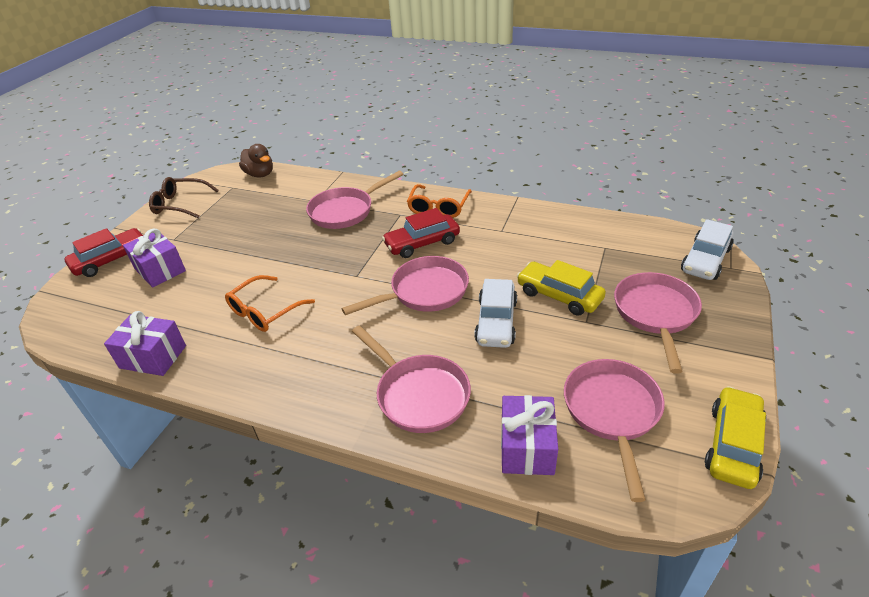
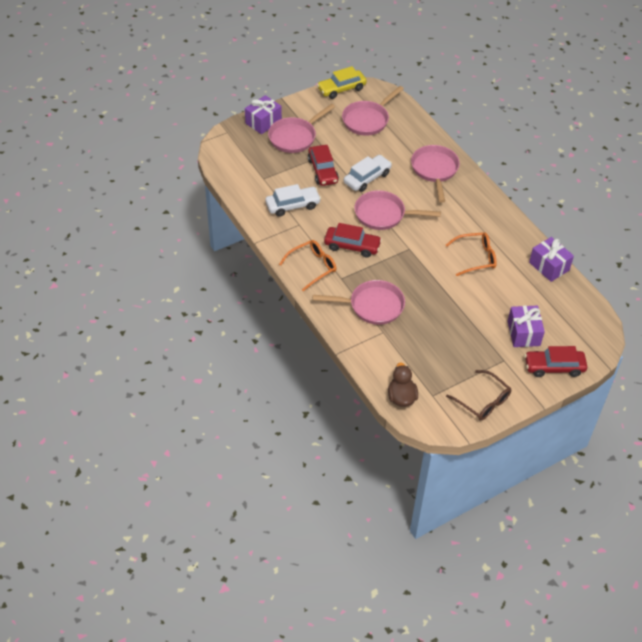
camera: 145 degrees left, 10 degrees up
purple gift [501,395,558,475] -> purple gift moved to [245,95,282,134]
yellow car [517,260,606,316] -> red car [308,145,339,186]
white car [681,219,734,280] -> white car moved to [265,184,321,217]

